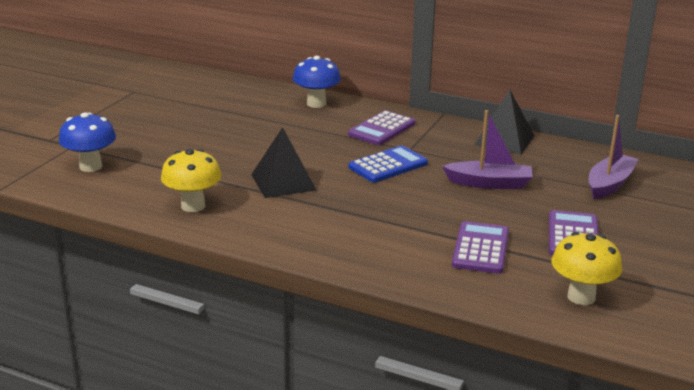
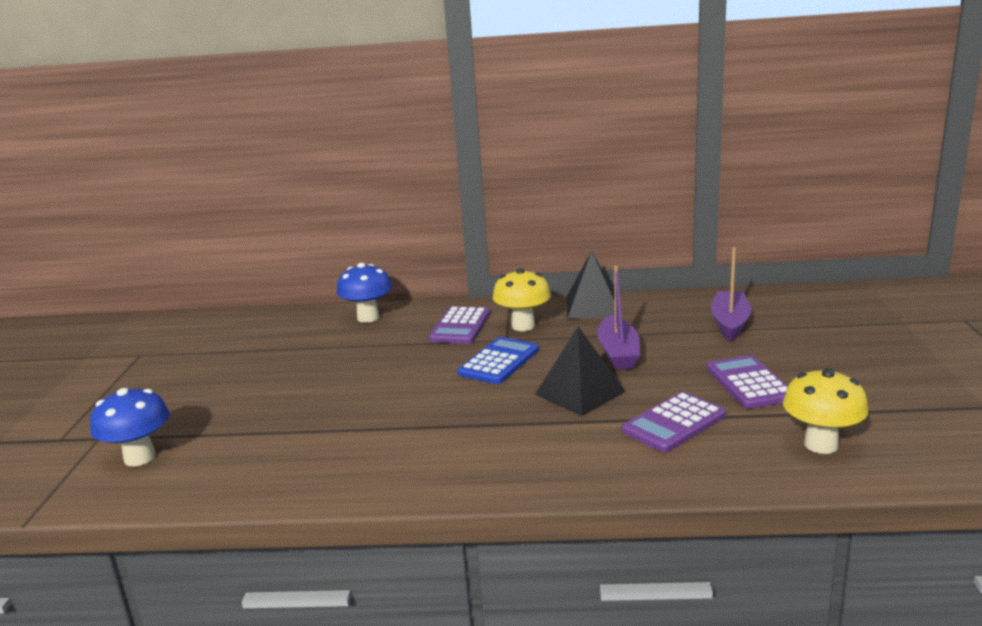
camera: 20 degrees left, 5 degrees down
yellow mushroom [161,149,221,212] -> yellow mushroom moved to [492,268,551,331]
black pyramid [251,127,316,198] -> black pyramid moved to [535,327,626,416]
purple boat [442,110,533,189] -> purple boat turned 105 degrees clockwise [597,266,640,370]
purple calculator [452,221,509,274] -> purple calculator turned 120 degrees counterclockwise [622,392,726,453]

